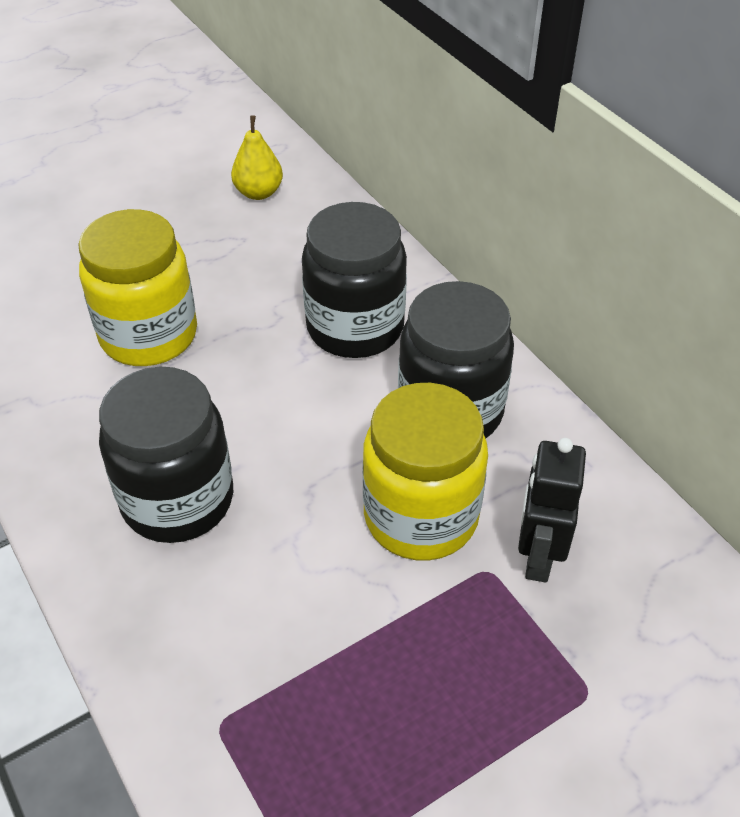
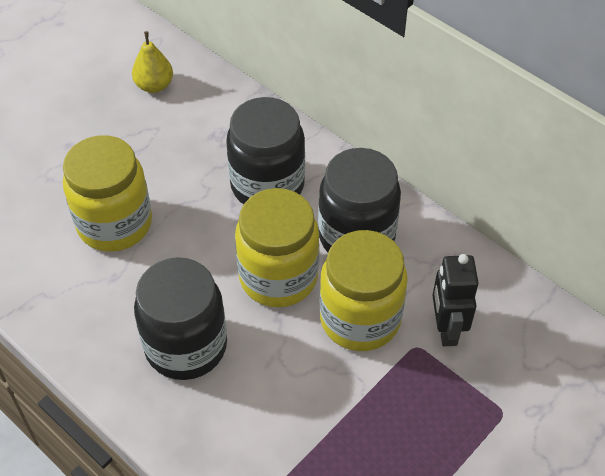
camera: 15 degrees left, 5 degrees up
none -> yellow jar [235,188,320,307]

